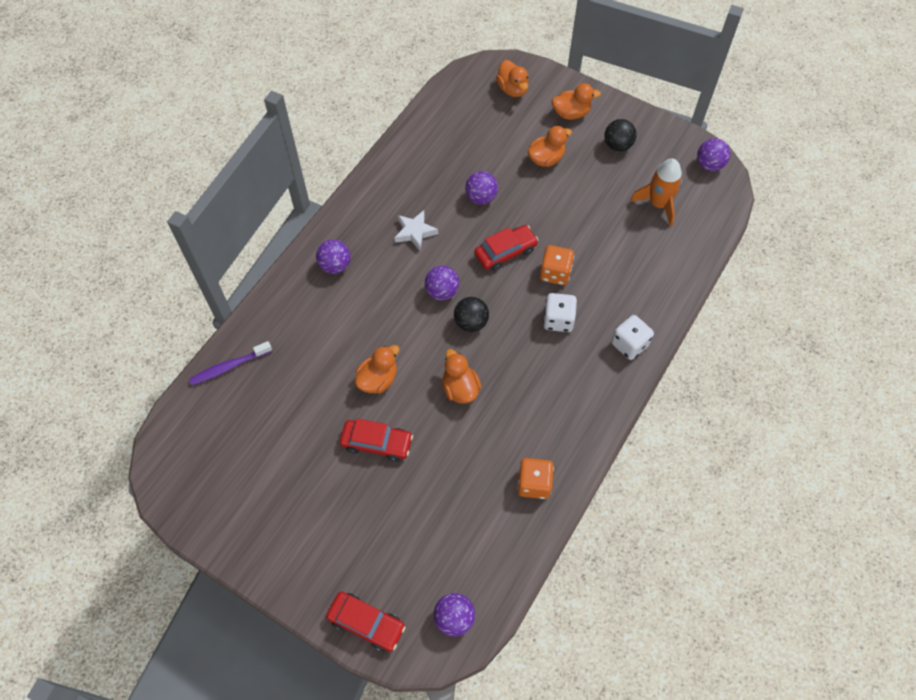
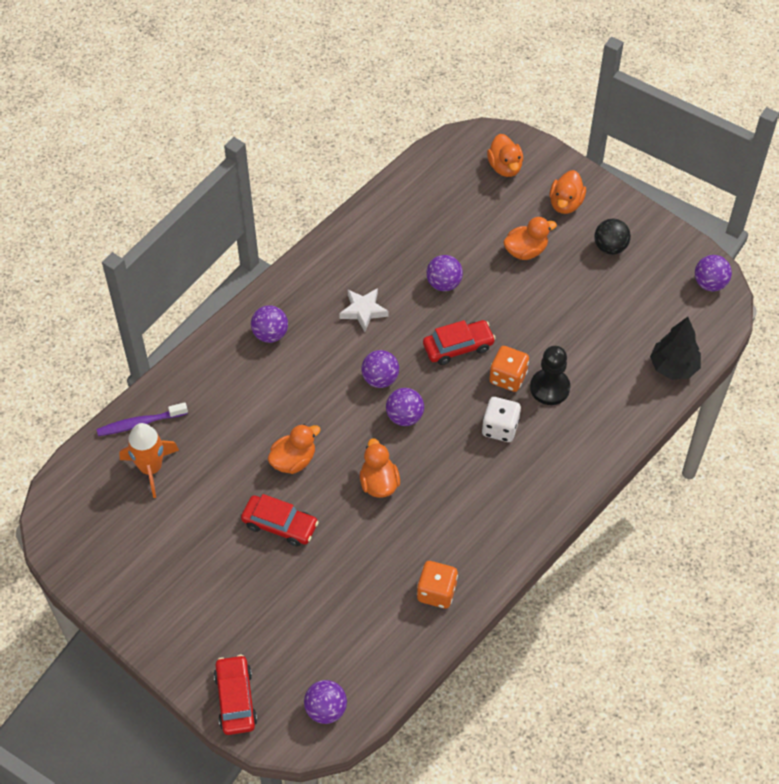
camera: 10 degrees right, 5 degrees down
red car [326,592,406,652] -> red car turned 135 degrees counterclockwise [214,655,257,735]
black ball [454,297,489,332] -> purple ball [386,388,424,426]
orange duck [552,83,601,120] -> orange duck turned 105 degrees clockwise [550,170,586,214]
white dice [611,315,654,360] -> none
orange rocket [630,158,682,226] -> orange rocket moved to [119,423,179,498]
none -> black pawn [530,346,570,405]
none -> black tree [650,317,701,380]

